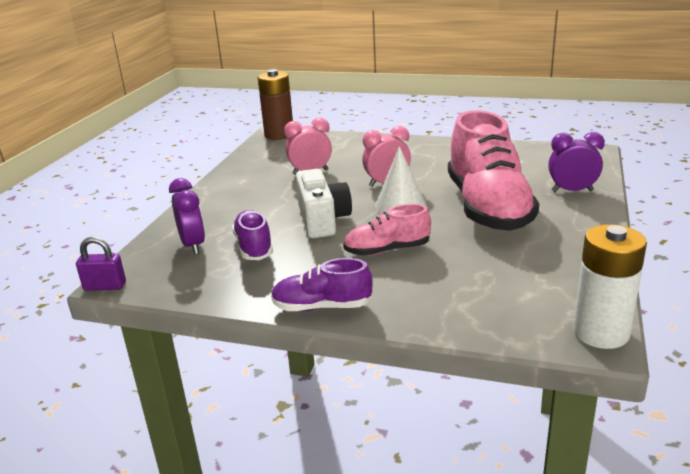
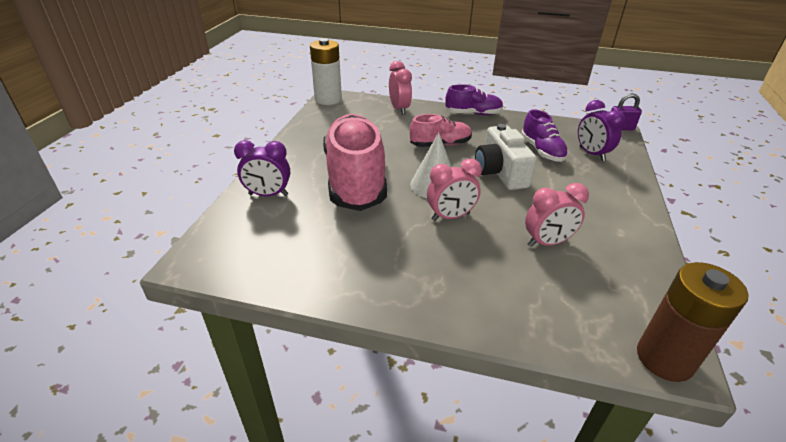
camera: 175 degrees right, 10 degrees up
none -> pink clock [389,61,412,115]

